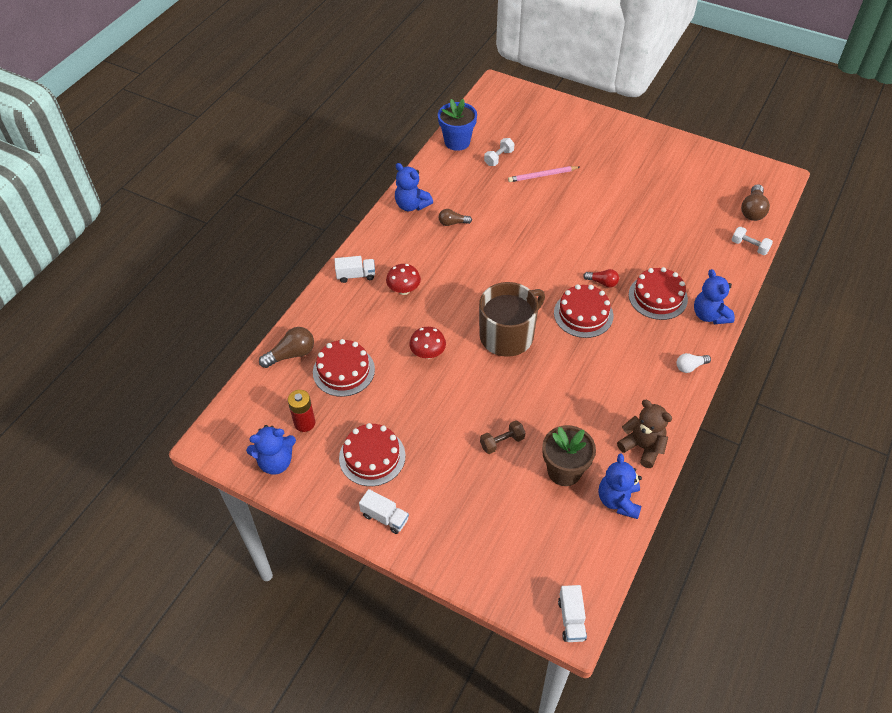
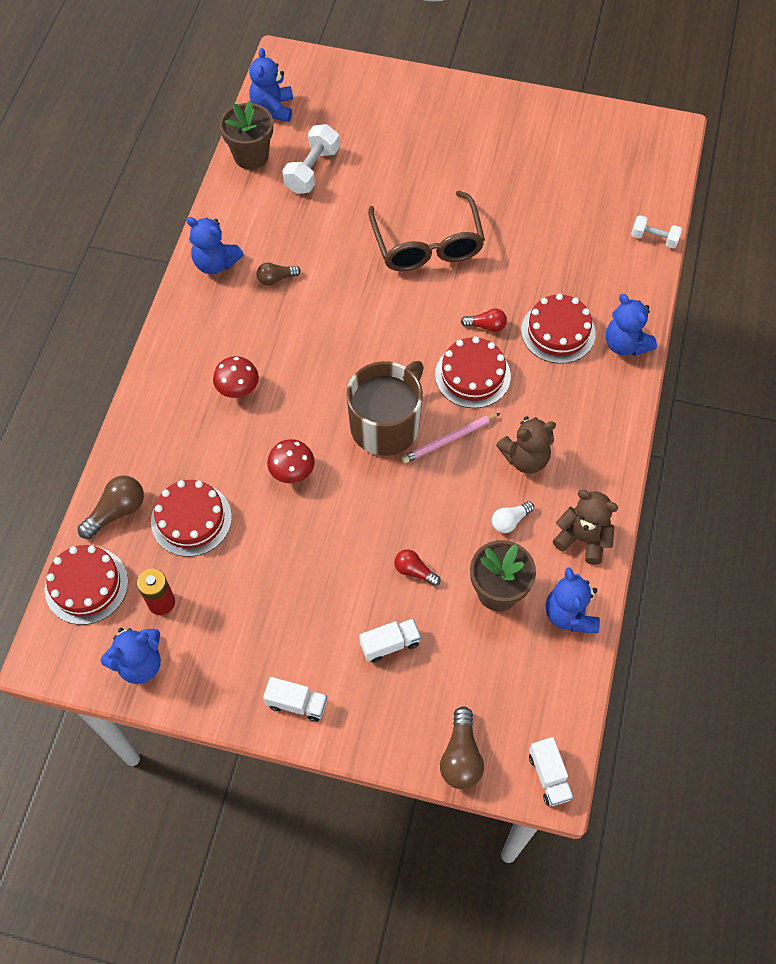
camera: 15 degrees left, 10 degrees up
white truck [335,256,375,283] -> white truck moved to [359,619,421,663]
red cake [339,423,406,486] -> red cake moved to [45,545,128,625]
blue flower pot [438,99,477,151] -> brown flower pot [219,101,273,170]
brown dumbbell [480,421,526,454] -> red light bulb [394,549,441,586]
white dumbbell [484,138,515,166] -> white dumbbell [282,124,340,193], size x1.58
pink pencil [508,166,580,182] -> pink pencil moved to [402,413,500,463]
white light bulb [676,353,711,373] -> white light bulb moved to [492,501,534,533]
brown light bulb [741,184,770,221] -> brown light bulb moved to [440,707,484,789]
none -> blue teddy bear [249,48,293,122]
none -> brown glasses [368,191,485,271]
none -> brown teddy bear [496,416,556,474]

